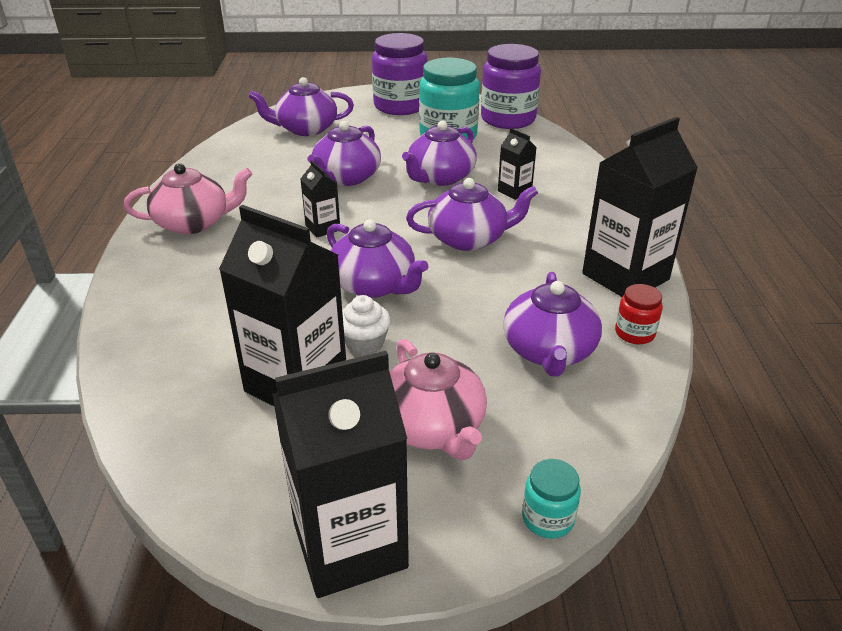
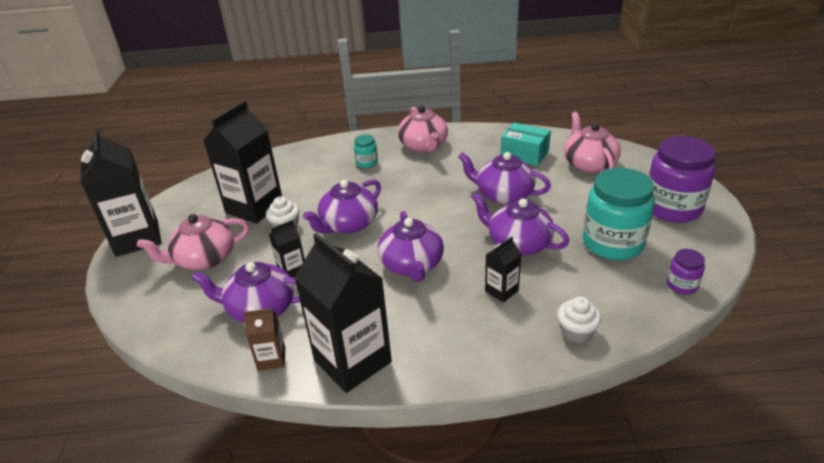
camera: 90 degrees right, 0 degrees up
purple teapot [249,77,354,136] -> pink teapot [564,112,621,173]
black carton [300,160,340,237] -> black carton moved to [269,220,305,278]
purple jar [481,44,541,129] -> purple jar [667,249,705,294], size x0.46
turquoise jar [522,459,581,539] -> turquoise jar moved to [354,134,378,168]
red jar [615,284,663,344] -> brown carton [243,308,285,371]
none -> turquoise box [501,123,551,166]
none -> white cupcake [557,297,602,343]

